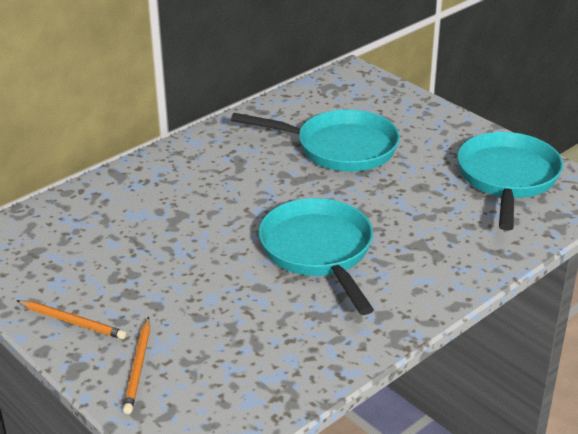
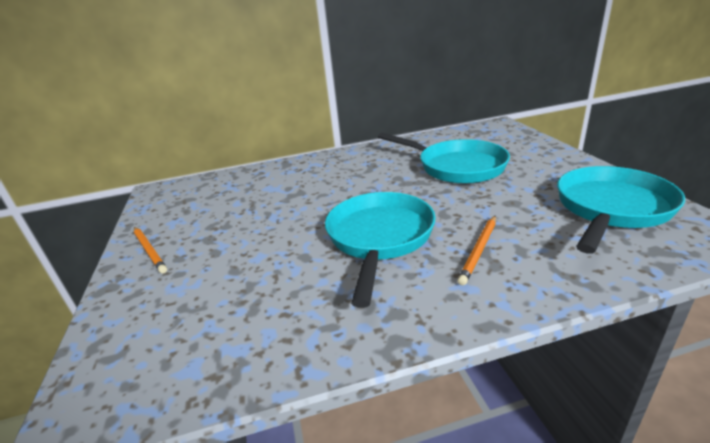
camera: 30 degrees right, 5 degrees down
orange pencil [123,317,150,414] -> orange pencil moved to [457,216,496,285]

